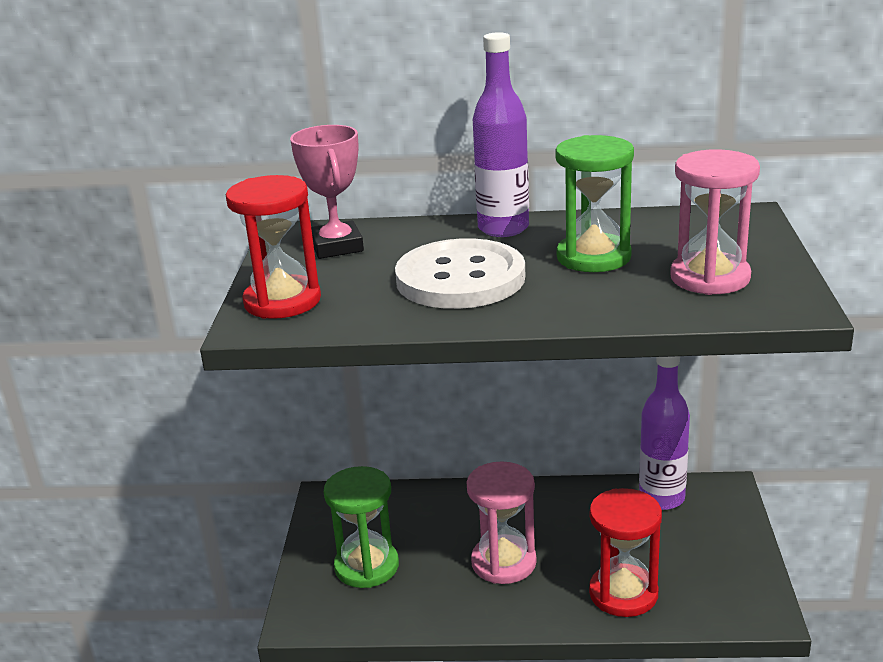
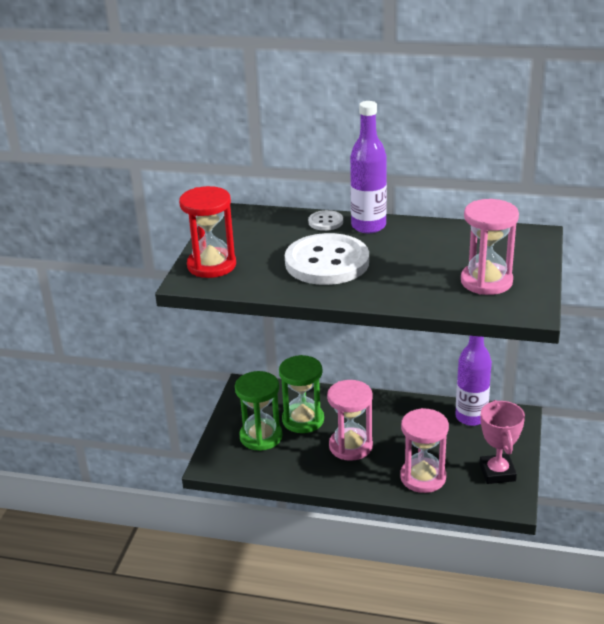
camera: 10 degrees right, 5 degrees up
pink trophy [290,125,364,259] -> pink trophy moved to [480,400,525,484]
green hourglass [555,135,634,272] -> green hourglass moved to [279,355,324,433]
red hourglass [589,488,662,617] -> pink hourglass [400,408,449,493]
none -> white button [308,210,343,231]

